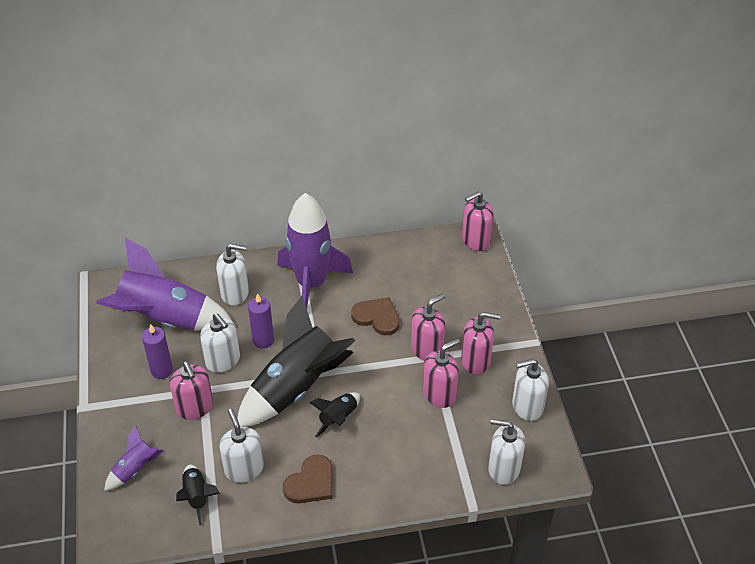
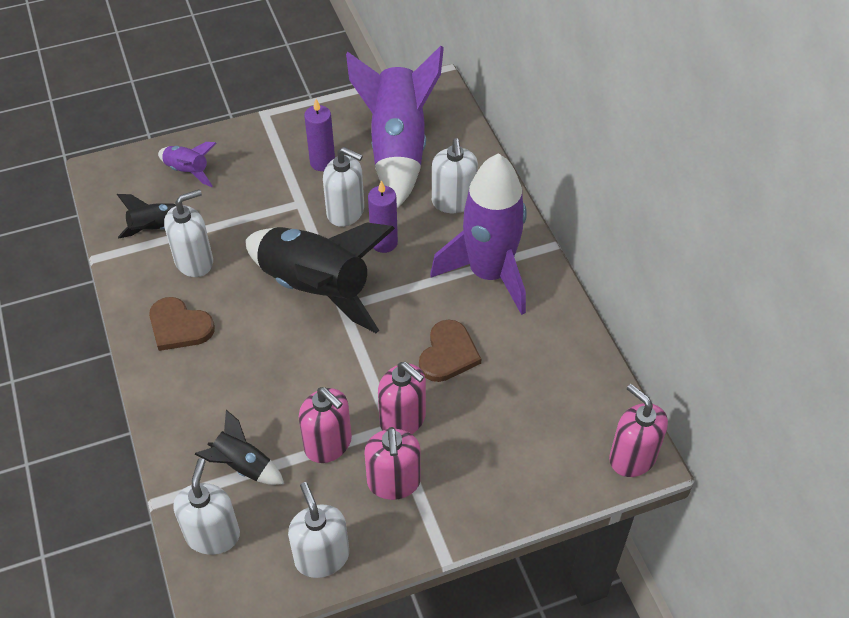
camera: 80 degrees right, 5 degrees up
pink soap dispenser [170,361,213,420] -> none
white soap dispenser [200,313,240,373] -> white soap dispenser turned 105 degrees counterclockwise [323,147,364,227]
black rocket [309,392,360,438] -> black rocket moved to [195,410,284,485]

